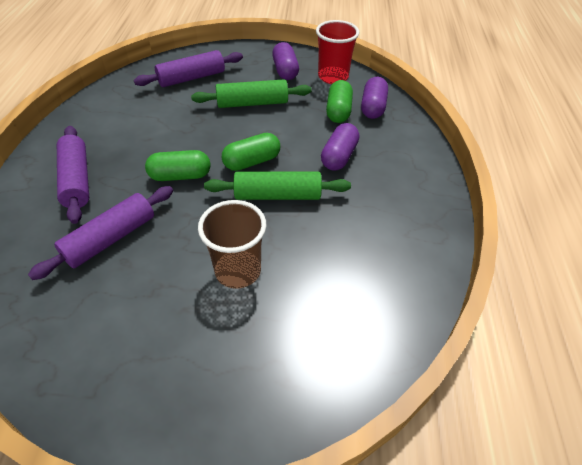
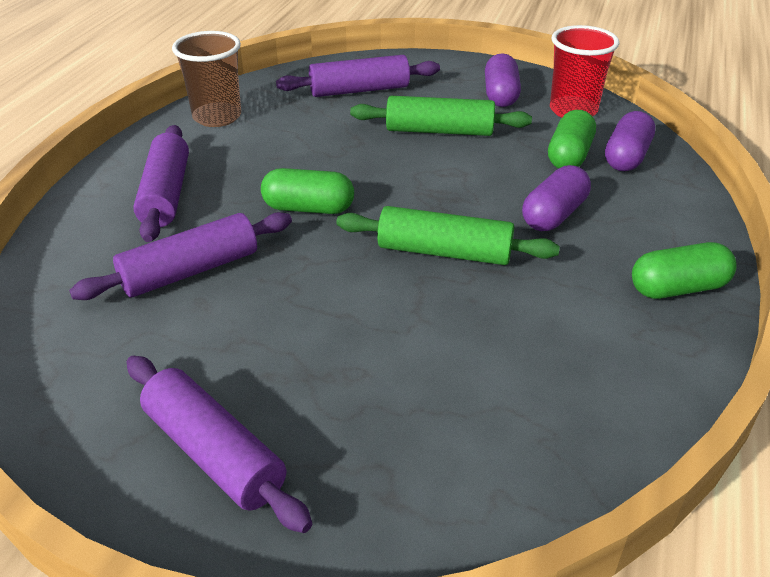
camera: 15 degrees right, 10 degrees down
brown cup [198,200,267,289] -> brown cup moved to [172,31,241,127]
green capsule [222,133,280,171] -> green capsule moved to [632,242,737,299]
none -> purple rolling pin [127,356,312,533]

